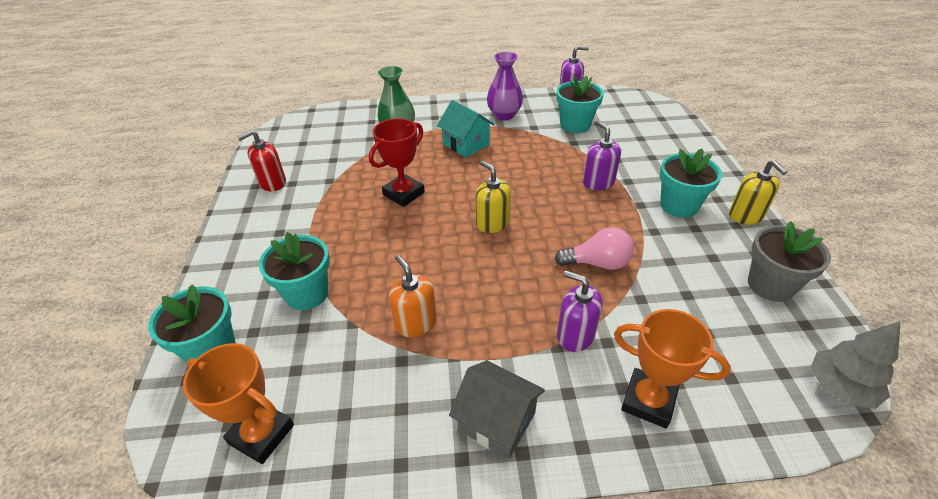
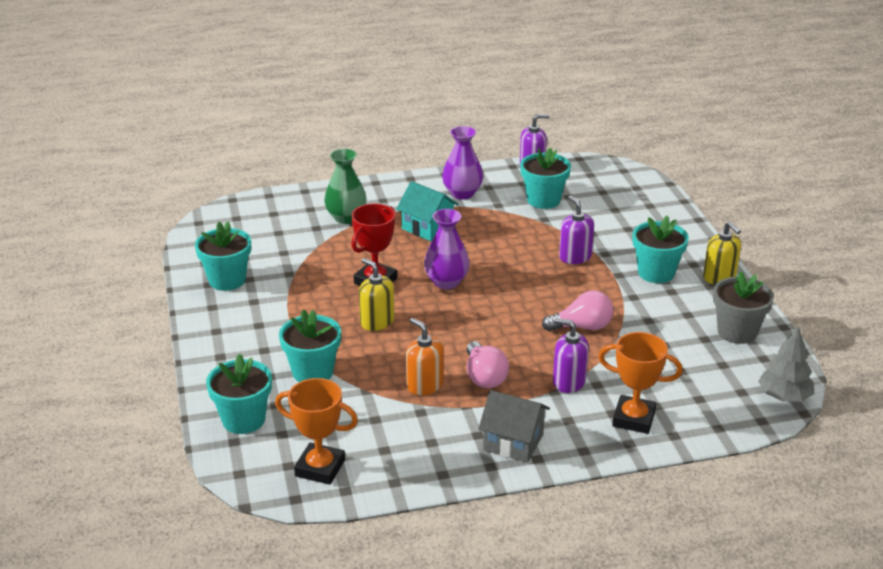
camera: 10 degrees left, 10 degrees down
red soap dispenser [238,130,286,191] -> turquoise flower pot [195,222,251,291]
yellow soap dispenser [476,161,511,233] -> yellow soap dispenser moved to [359,258,394,331]
none -> purple vase [424,209,470,289]
none -> pink light bulb [466,341,509,388]

